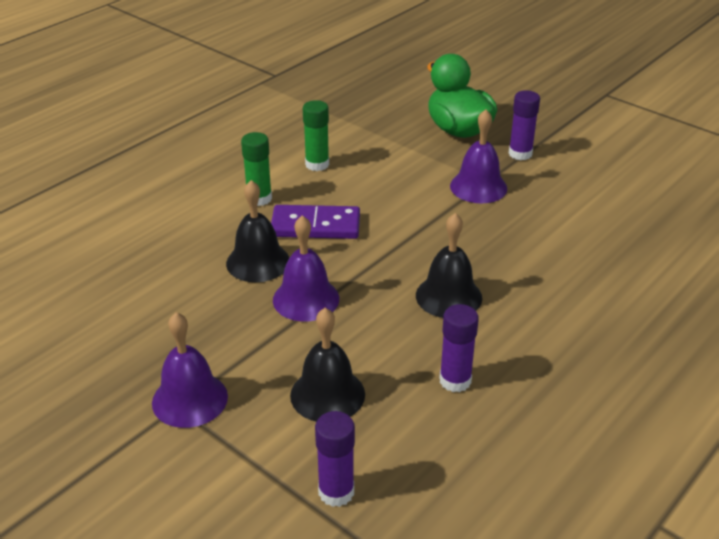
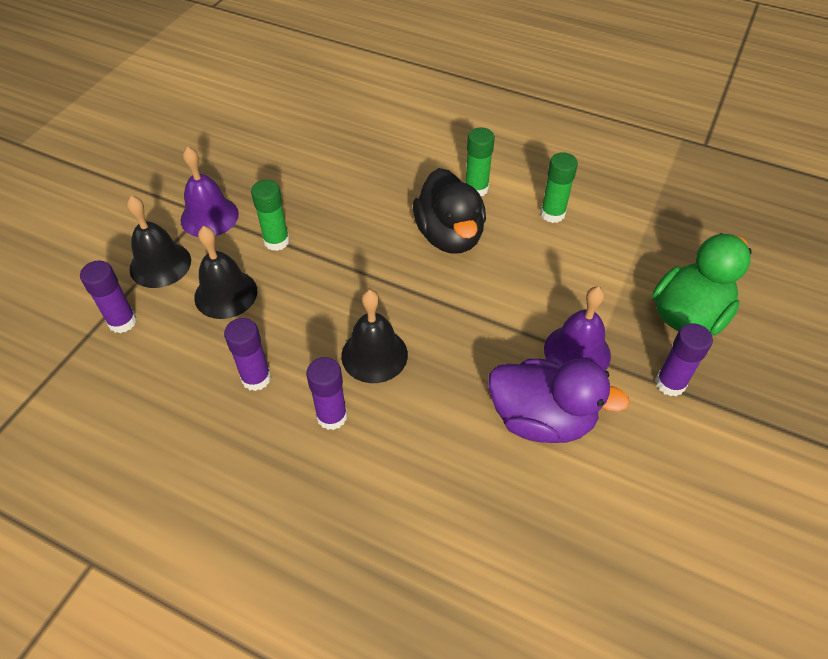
camera: 75 degrees right, 15 degrees up
black bell [226,180,289,282] -> black bell moved to [127,196,191,288]
purple domino [271,205,360,239] -> black duck [413,168,486,253]
purple bell [273,215,339,321] -> none
none -> green glue stick [251,180,290,251]
none -> purple glue stick [306,357,347,430]
none -> purple duck [488,359,630,443]

